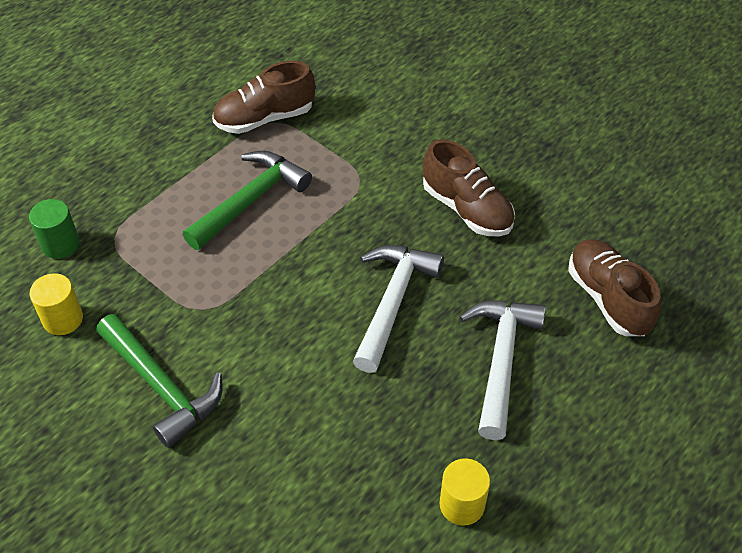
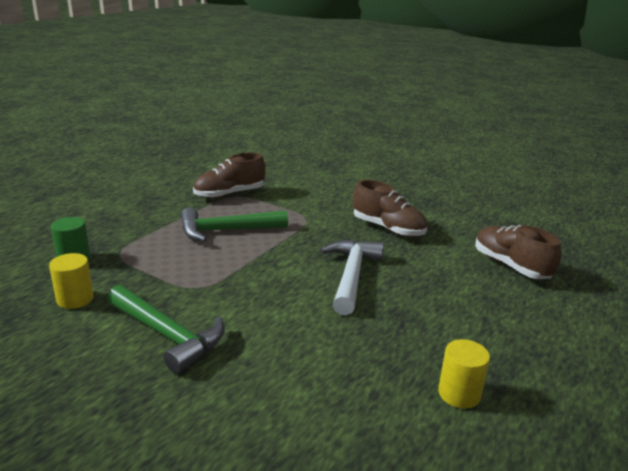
camera: 10 degrees left, 25 degrees down
green hammer [183,151,312,250] -> green hammer turned 135 degrees counterclockwise [181,207,288,242]
white hammer [460,301,546,440] -> none

